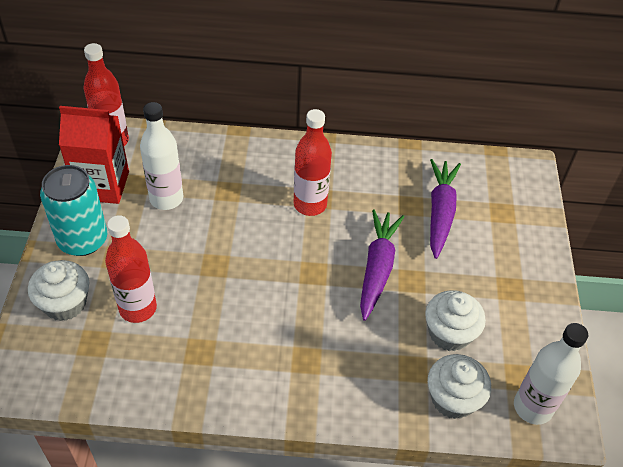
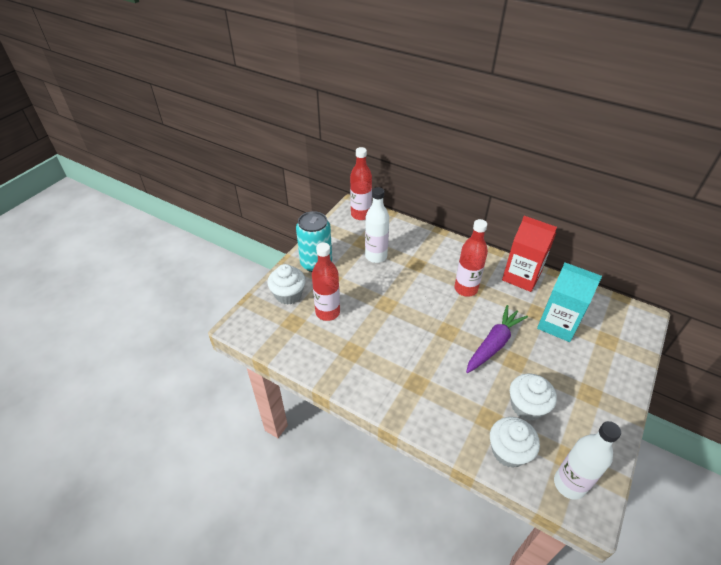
camera: 30 degrees right, 5 degrees down
red carton [59,106,129,204] -> red carton moved to [502,216,557,292]
purple carrot [430,159,461,259] -> turquoise carton [537,263,602,342]

